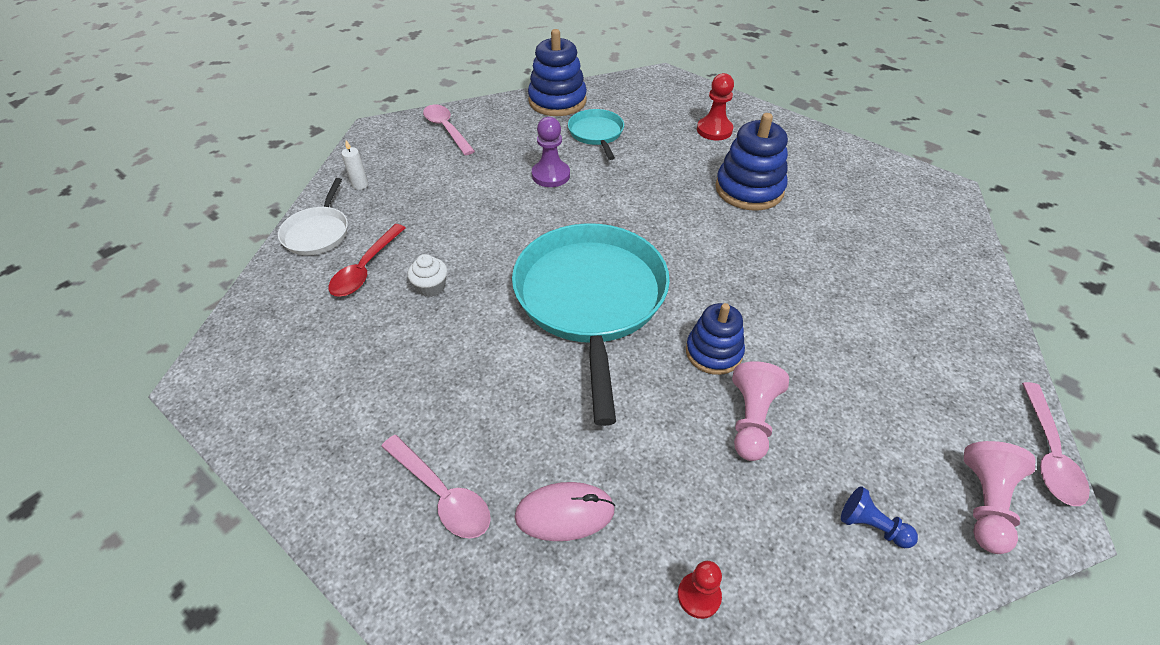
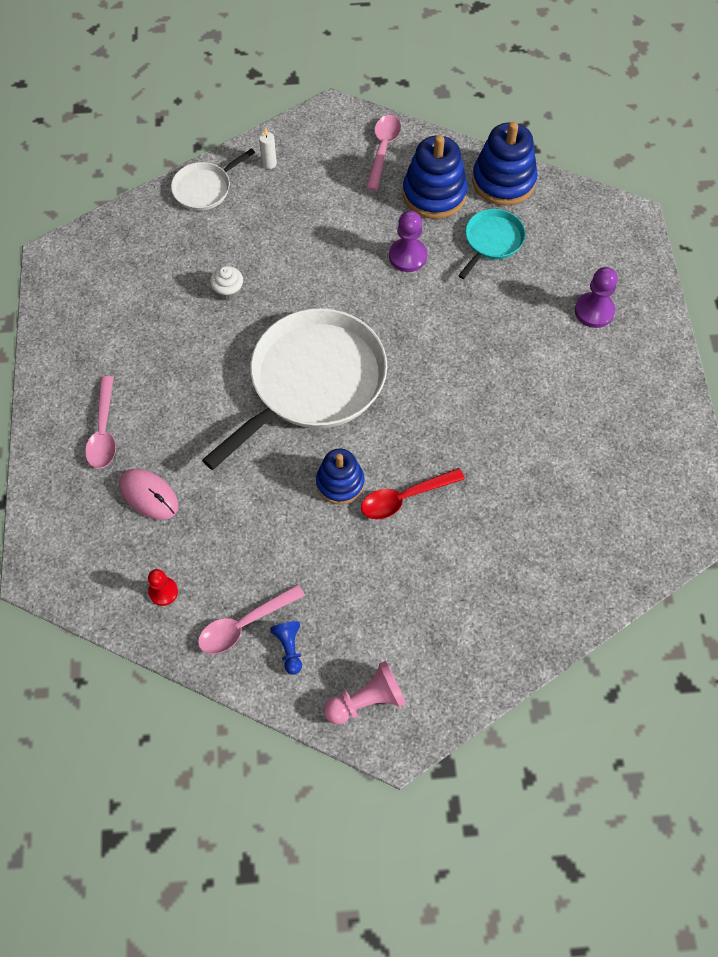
camera: 45 degrees right, 15 degrees up
red spoon [328,224,406,297] -> red spoon moved to [361,468,465,519]
turquoise pan [512,223,670,426] -> white pan [202,308,387,470]
red pawn [697,73,734,140] -> purple pawn [575,267,618,328]
blue stacking toy [715,113,788,210] -> blue stacking toy moved to [403,135,468,219]
pink pawn [732,361,789,461] -> none
pink spoon [1022,382,1090,506] -> pink spoon moved to [198,584,305,654]

